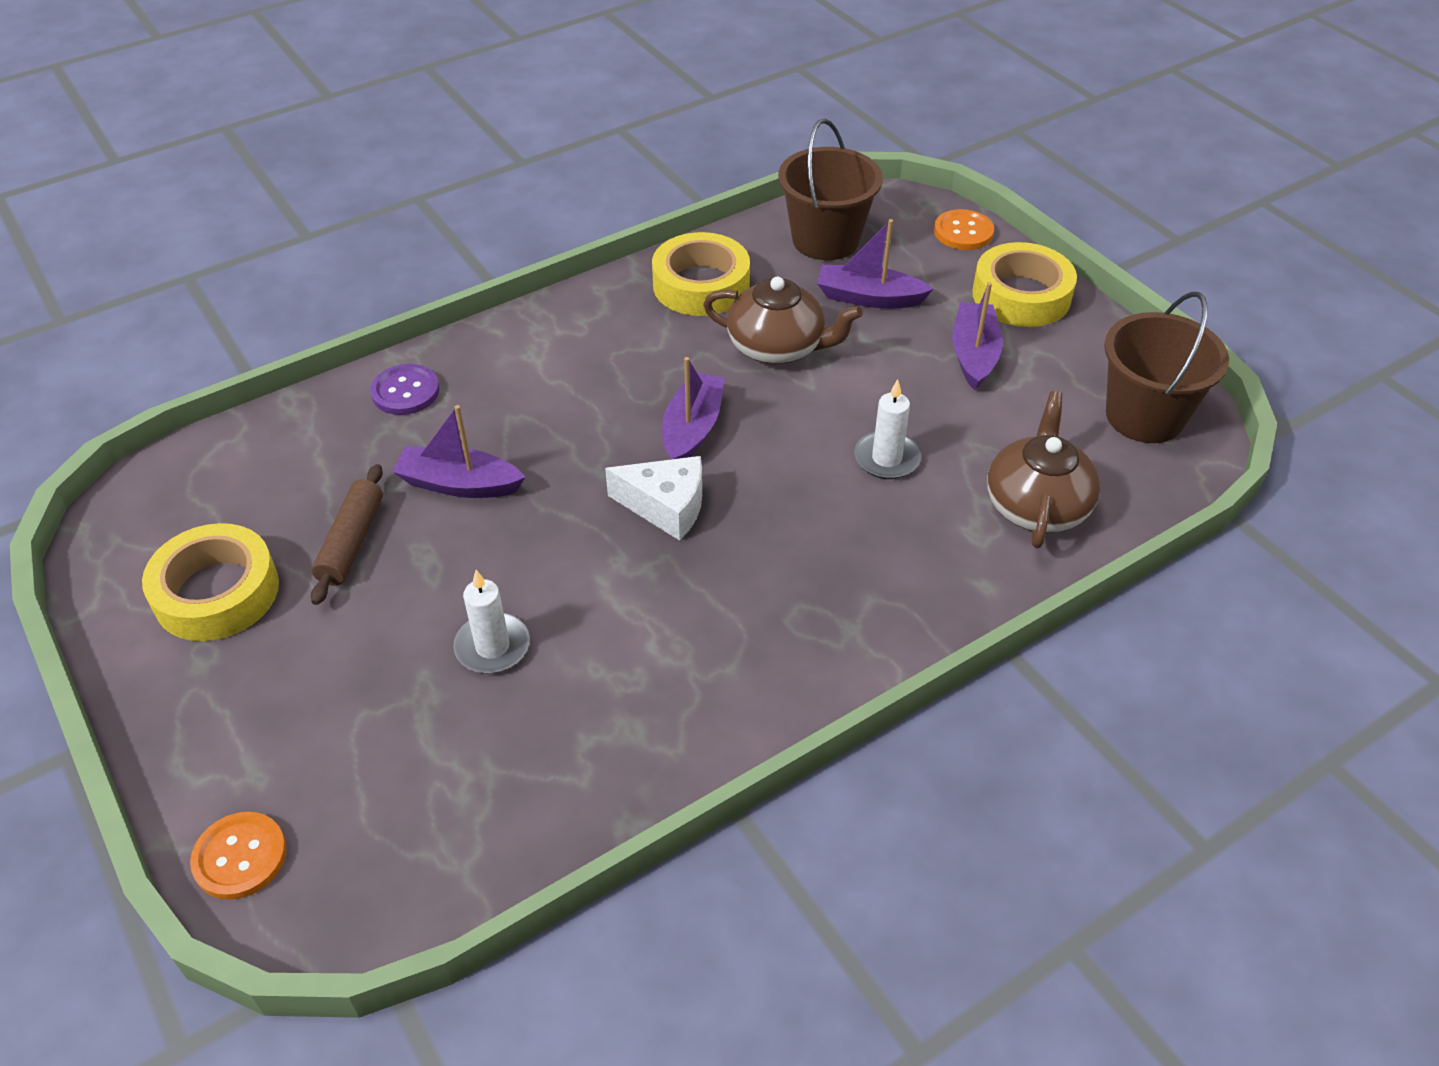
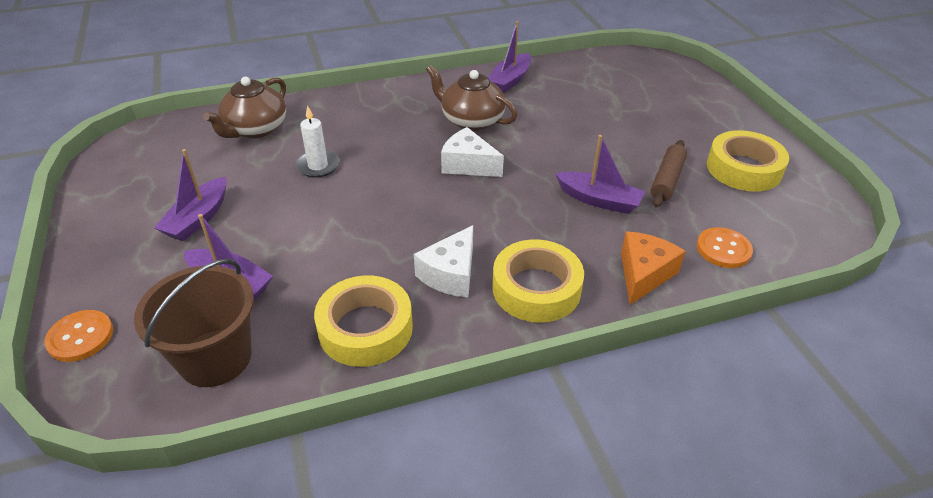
camera: 165 degrees left, 5 degrees down
orange button [190,812,287,900] -> orange button moved to [697,227,753,268]
purple button [370,364,439,415] -> orange cheese [621,232,686,305]
white candle [453,570,530,673] -> none
purple boat [662,357,725,459] -> purple boat moved to [488,21,531,93]
brown teapot [703,276,863,365] -> brown teapot moved to [426,65,517,131]
yellow tape [972,242,1077,327] -> yellow tape moved to [492,239,584,323]
brown bucket [1104,292,1229,443] -> none
none -> white cheese [414,225,473,297]

